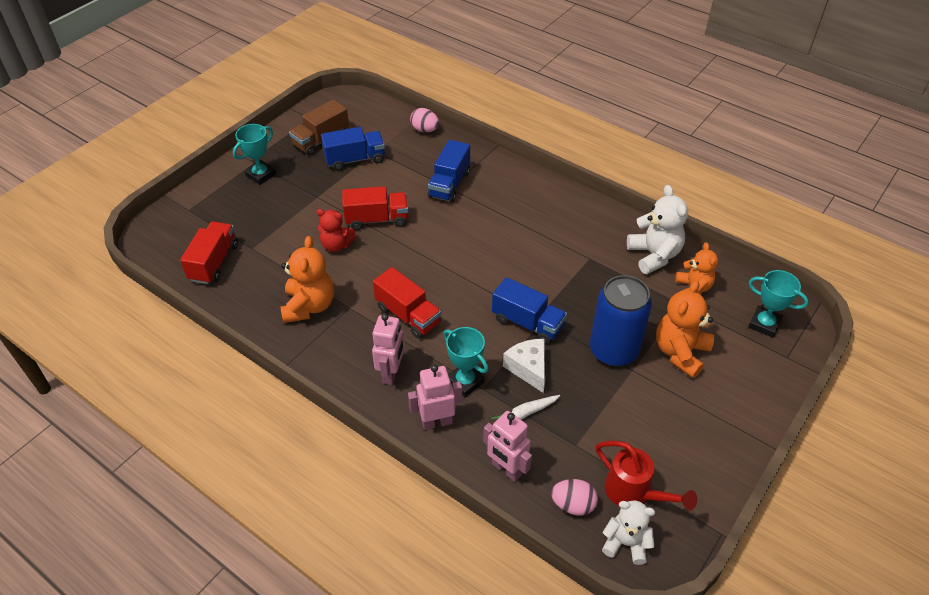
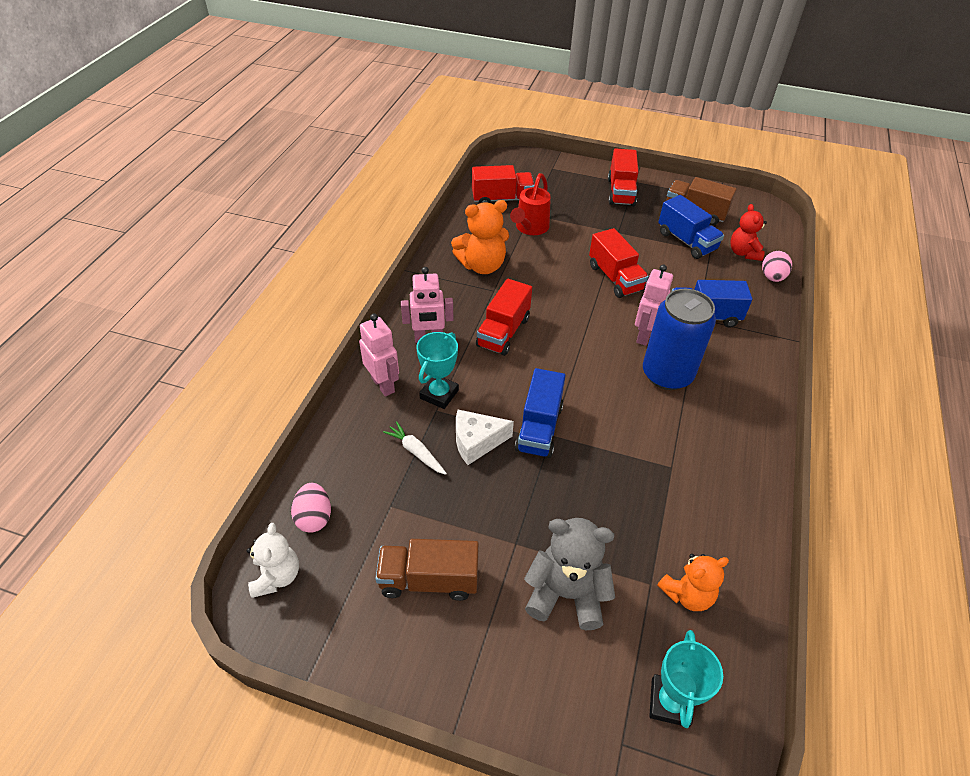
camera: 70 degrees right, 0 degrees up
turquoise trophy [233,124,276,185] -> red truck [608,148,638,206]
red teddy bear [316,209,356,252] -> red teddy bear moved to [730,204,767,261]
pink robot [483,411,532,482] -> pink robot moved to [635,265,673,346]
white cheese [503,339,545,393] -> white cheese turned 150 degrees counterclockwise [456,410,514,465]
blue can [590,275,652,366] -> blue can moved to [643,289,716,390]
red watering can [596,441,697,511] -> red watering can moved to [510,173,551,235]
white teddy bear [627,185,688,274] -> none
orange teddy bear [656,280,714,378] -> grey teddy bear [524,518,615,630]
none -> brown truck [375,539,479,601]

